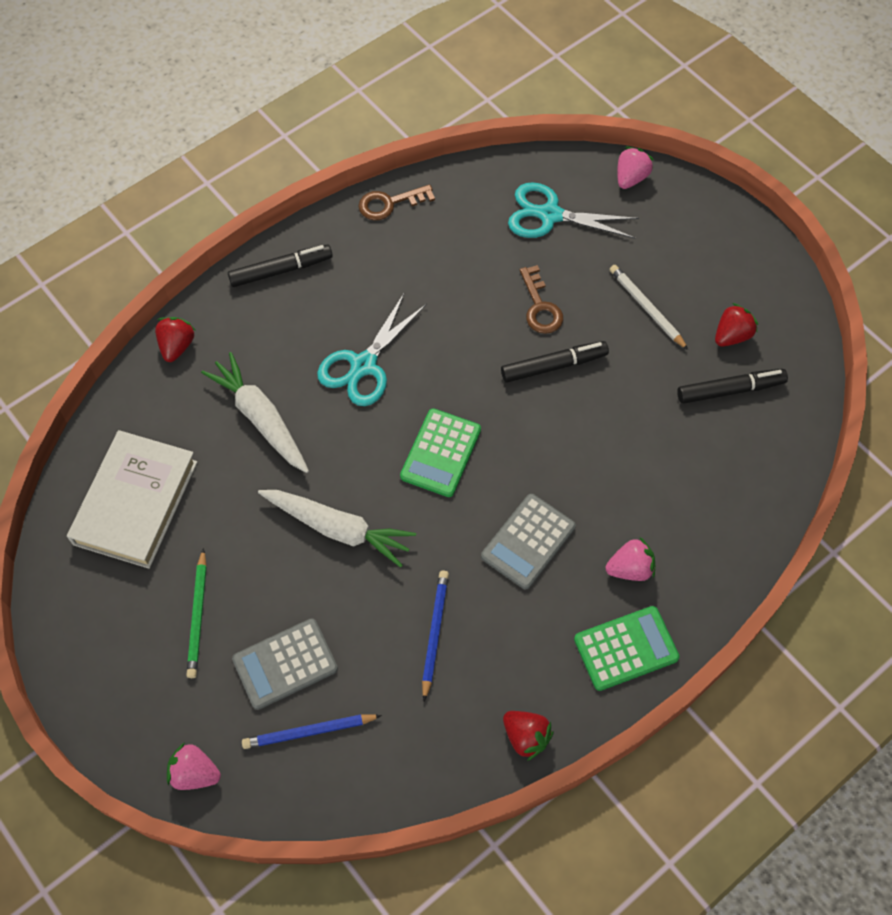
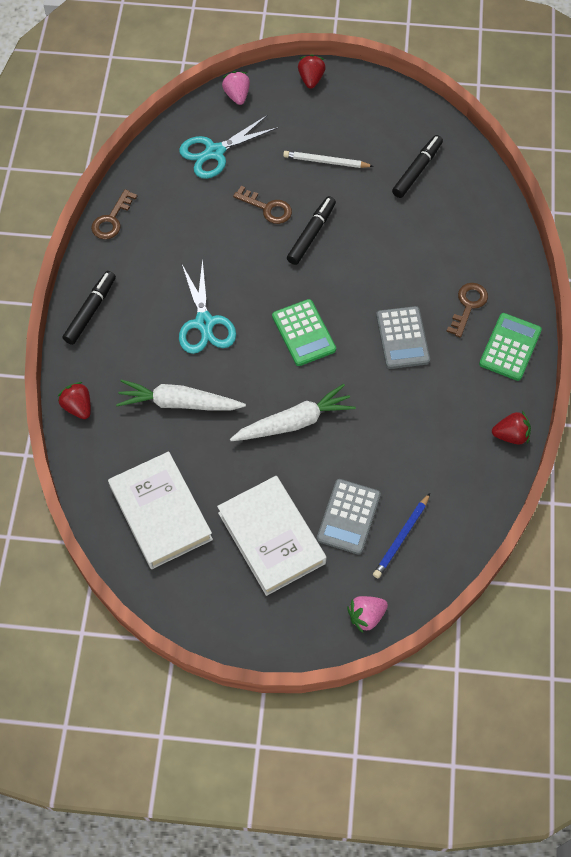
camera: 45 degrees left, 0 degrees up
green pencil [186,548,207,678] -> white book [217,476,327,596]
blue pencil [422,571,449,701] -> none
pink strawberry [606,537,655,581] -> brown key [446,283,488,337]
red strawberry [715,303,758,347] -> red strawberry moved to [298,54,326,89]

